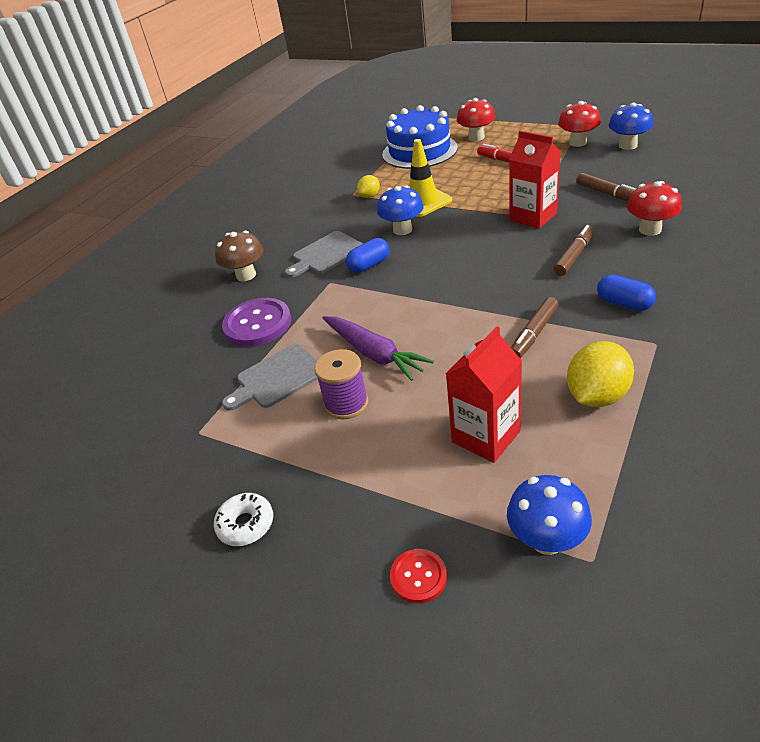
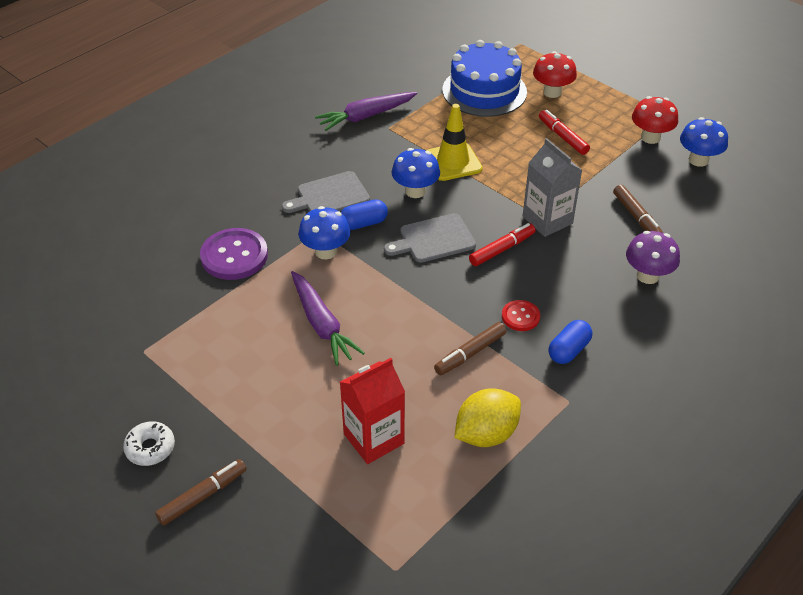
camera: 10 degrees right, 5 degrees up
brown mushroom [215,231,263,281] -> none
grey cutting board [222,344,318,411] -> grey cutting board moved to [384,213,476,263]
purple spool [314,349,368,419] -> none
yellow lemon [357,175,380,198] -> none
red button [390,549,447,603] -> red button moved to [502,300,540,331]
blue mushroom [507,475,592,555] -> blue mushroom moved to [298,206,351,259]
red carton [509,131,561,229] -> grey carton [523,138,582,237]
brown marker [553,225,594,276] -> brown marker moved to [155,459,247,526]
blue capsule [597,274,656,311] -> blue capsule turned 75 degrees clockwise [548,320,592,364]
red mushroom [627,181,682,236] -> purple mushroom [626,231,680,284]
none -> purple carrot [315,92,417,131]
none -> red marker [469,223,536,266]

